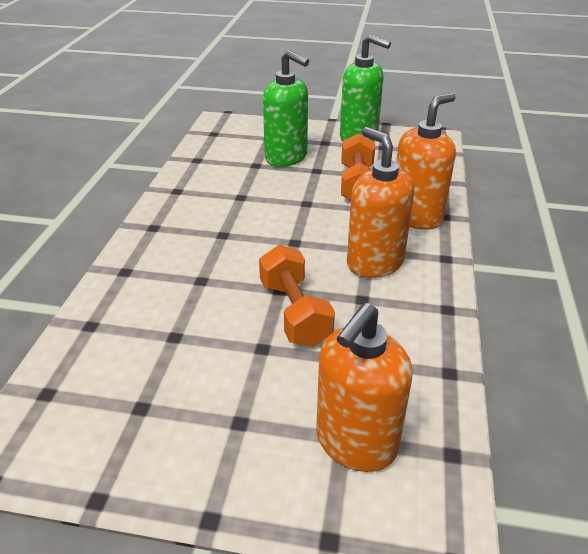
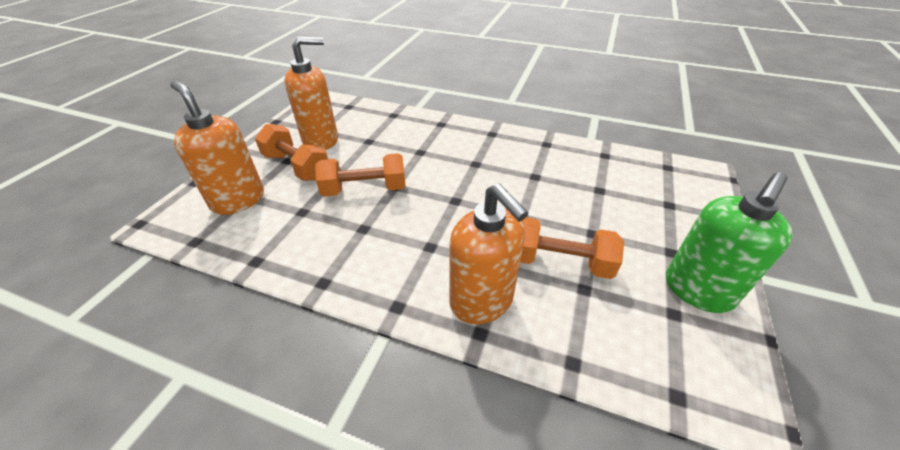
camera: 100 degrees right, 5 degrees up
green soap dispenser [263,50,309,167] -> none
orange soap dispenser [347,127,414,278] -> orange soap dispenser moved to [285,37,338,150]
none -> orange dumbbell [255,124,328,181]

